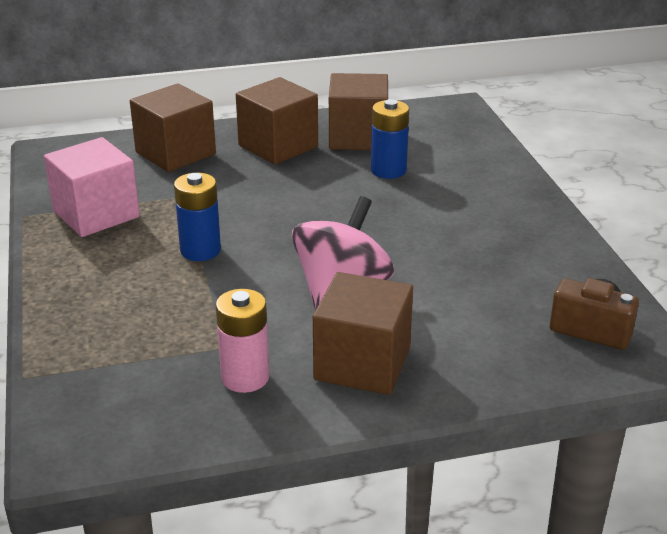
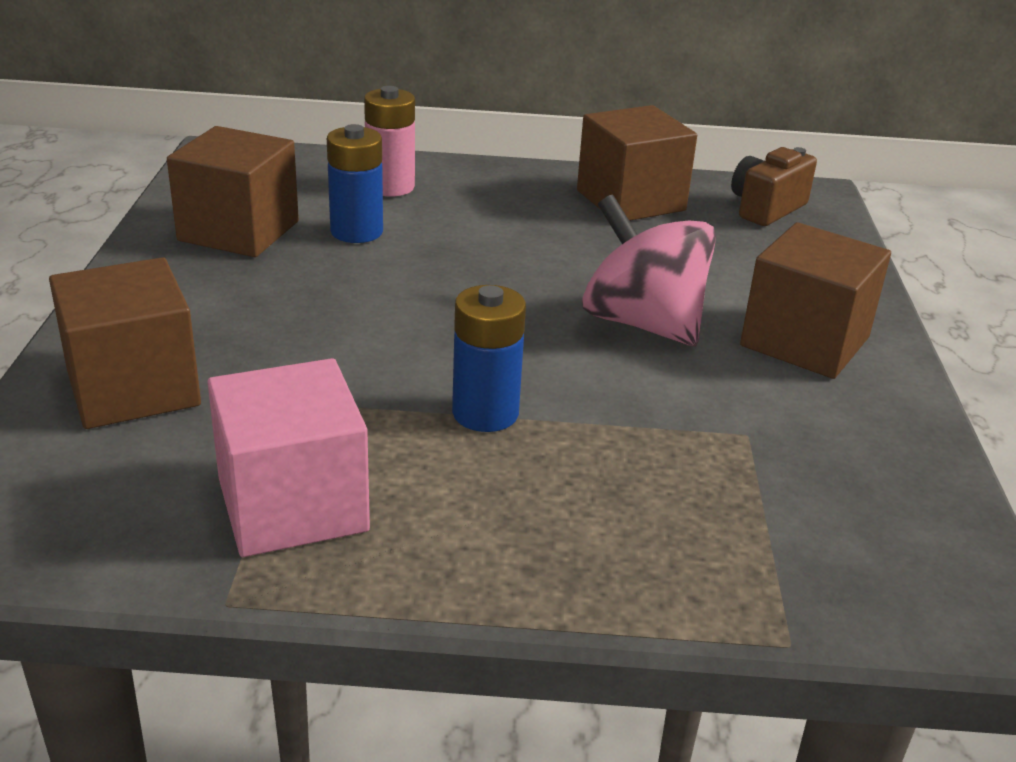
camera: 75 degrees left, 0 degrees up
pink battery [216,289,269,393] -> pink battery moved to [364,86,415,196]
brown cube [236,77,318,165] -> brown cube moved to [577,105,697,221]

